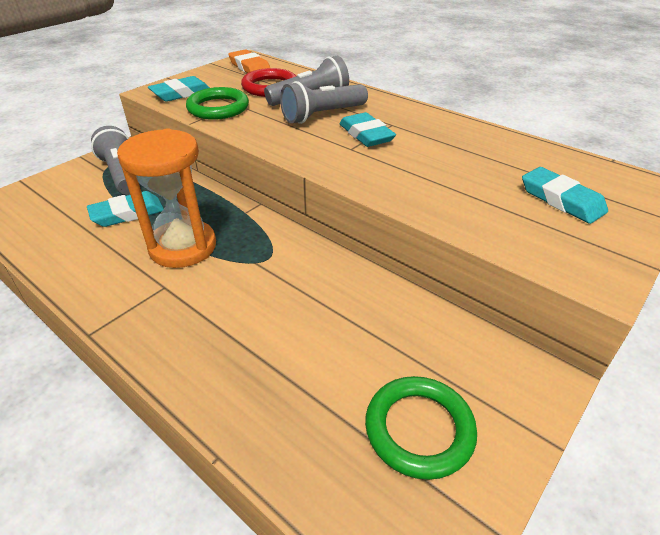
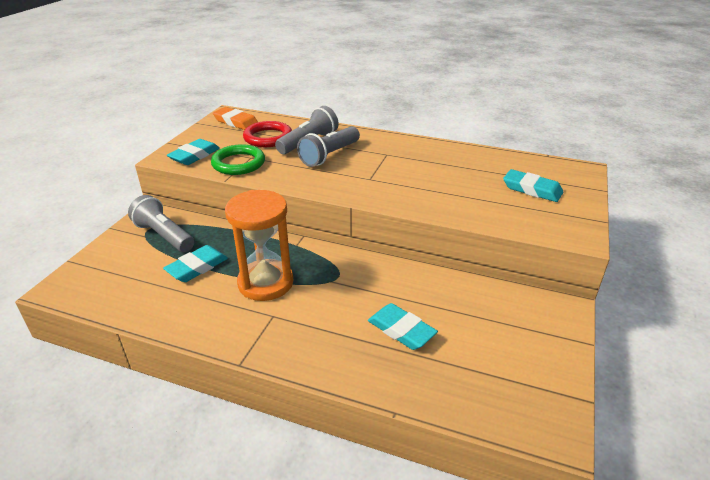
camera: 20 degrees left, 5 degrees down
turquoise eraser [339,112,396,147] -> turquoise eraser moved to [368,303,438,350]
green ring [365,376,477,480] -> none

